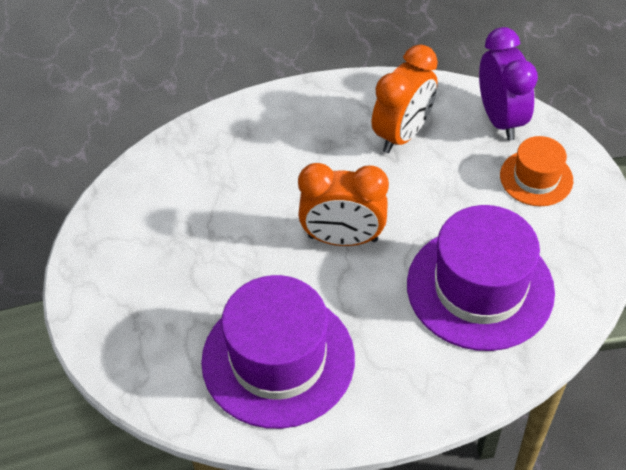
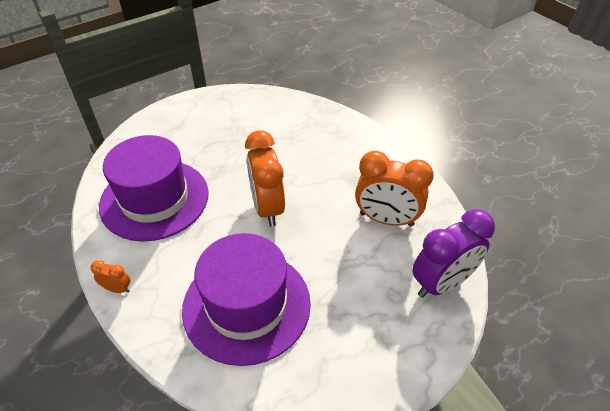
camera: 70 degrees right, 5 degrees down
orange hat [500,136,573,206] -> none
none -> orange clock [91,260,130,293]

